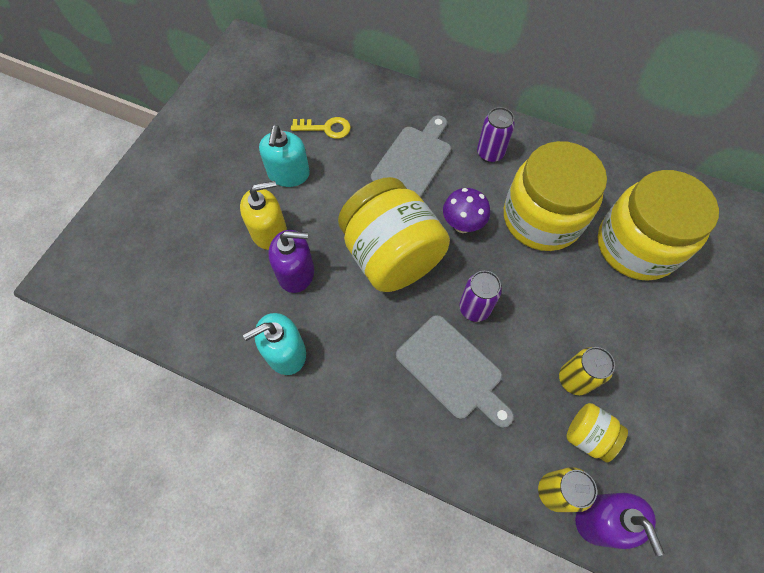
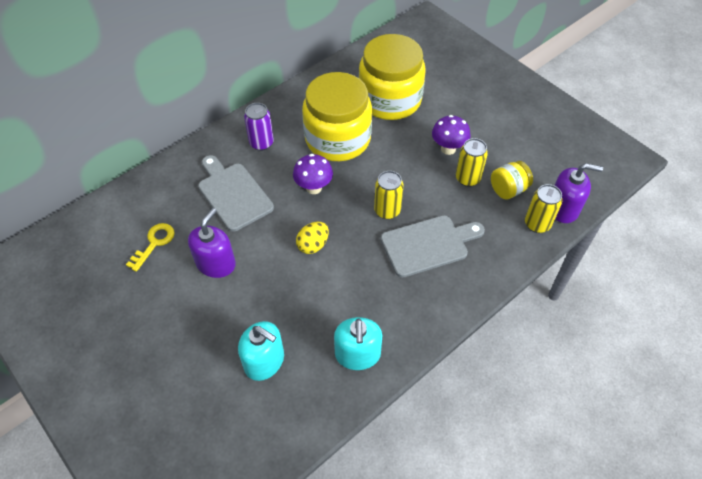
camera: 65 degrees left, 10 degrees down
yellow soap dispenser [240,181,287,250] -> none
turquoise soap dispenser [259,125,310,187] -> turquoise soap dispenser moved to [238,321,284,381]
purple soap dispenser [269,230,314,293] -> purple soap dispenser moved to [188,208,236,278]
yellow jar [338,177,450,292] -> yellow egg [296,222,329,254]
purple can [459,271,502,322] -> yellow can [374,171,403,219]
none -> purple mushroom [432,115,470,155]

